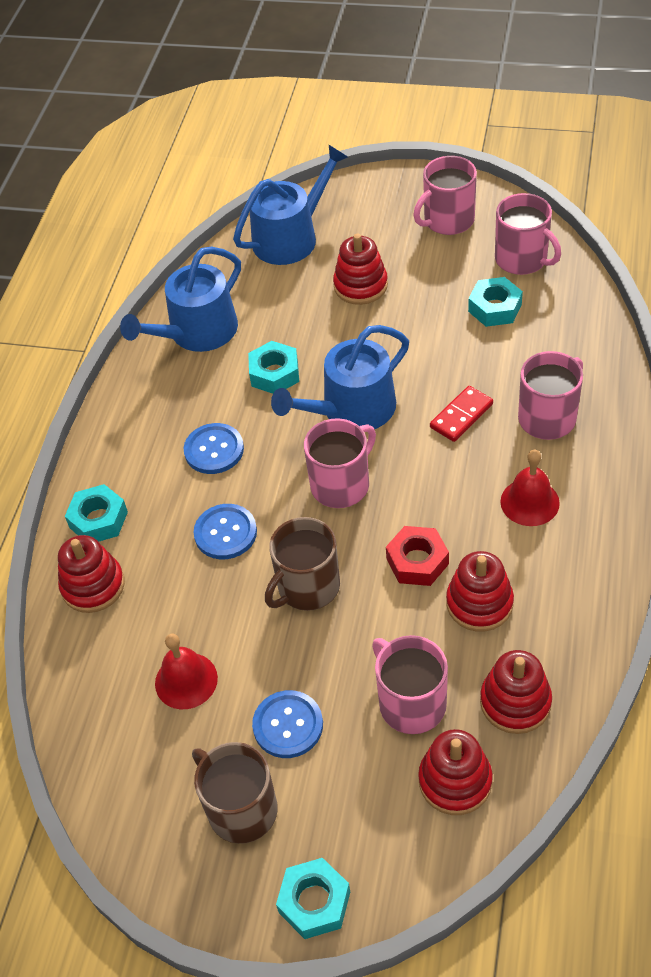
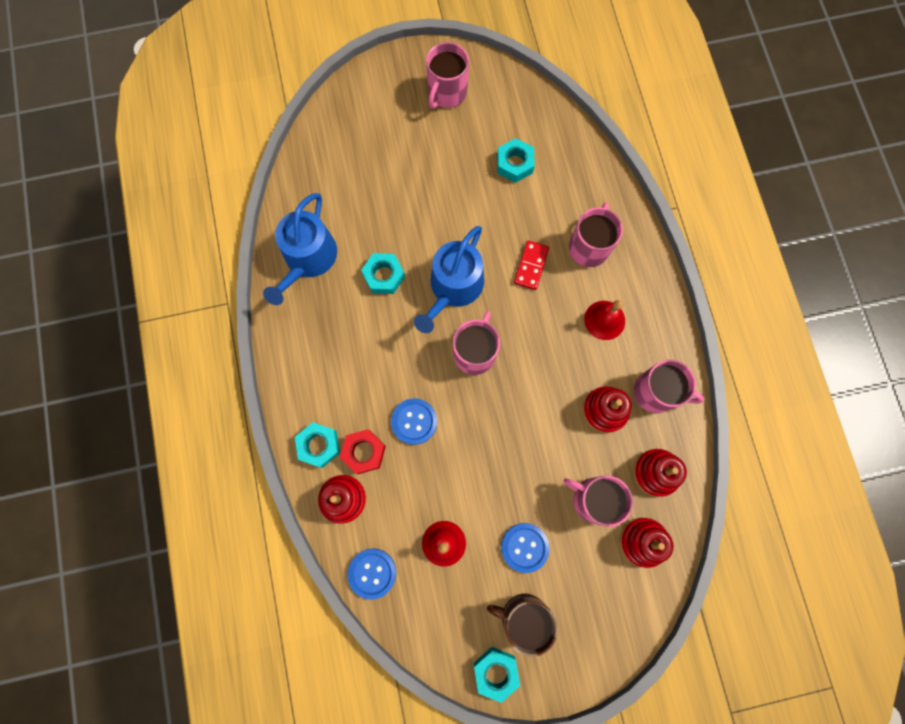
camera: 30 degrees left, 25 degrees up
blue button [184,423,244,474] -> blue button moved to [347,548,396,600]
blue watering can [233,145,348,265] -> none
brown mug [265,517,340,611] -> none
turquoise nut [276,858,350,939] -> turquoise nut moved to [474,647,520,703]
red stacking toy [333,234,388,305] -> none
red nut [386,526,449,586] -> red nut moved to [340,429,386,474]
pink mug [495,193,561,275] -> pink mug moved to [634,360,704,413]

